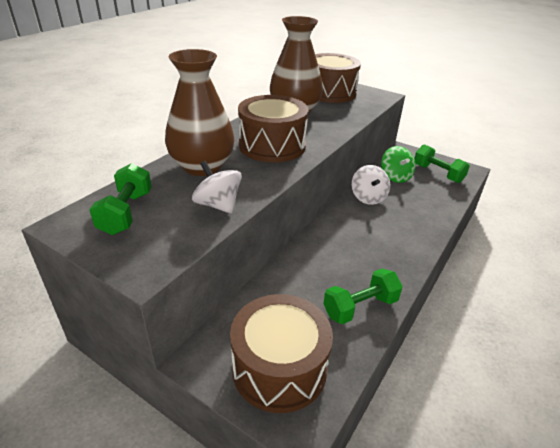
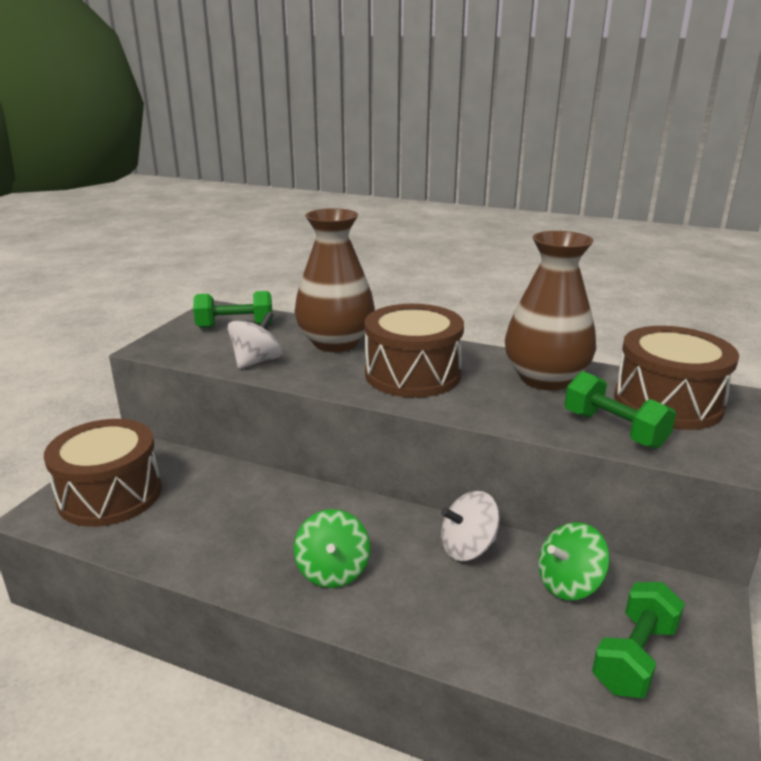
camera: 80 degrees right, 10 degrees down
green dumbbell [323,269,403,324] -> green dumbbell moved to [564,371,676,449]
none -> green spinning top [293,509,370,588]

